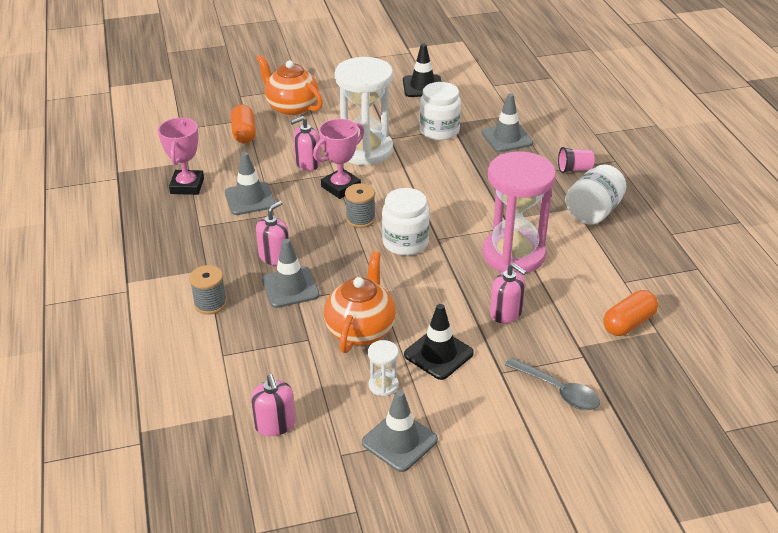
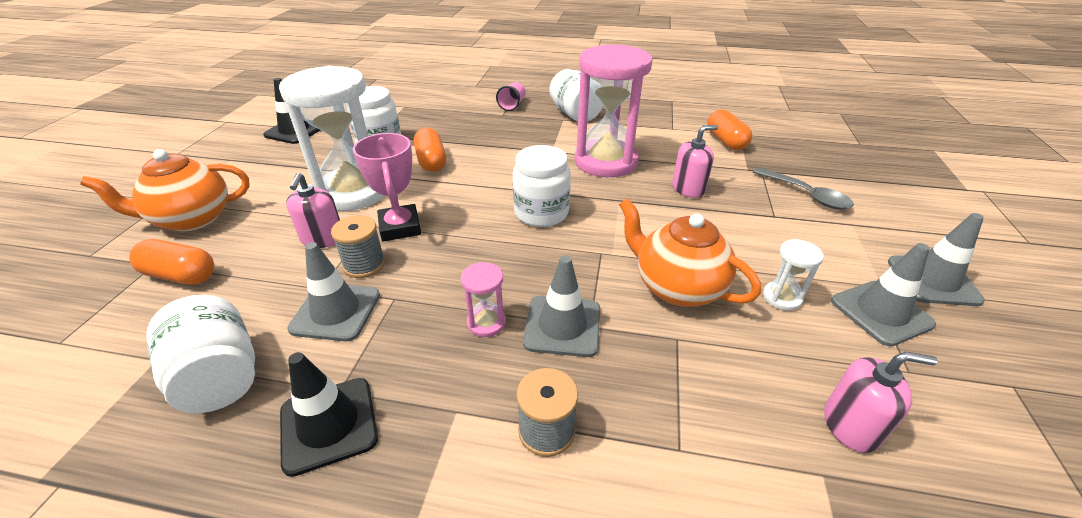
camera: 65 degrees left, 0 degrees up
pink trophy [158,118,204,195] -> white jar [146,295,255,413]
pink soap dispenser [256,201,289,266] -> pink hourglass [461,262,506,337]
grey spool [345,183,376,228] -> grey spool moved to [331,215,385,278]
black traffic cone [404,304,474,380] -> black traffic cone moved to [280,352,378,477]
grey traffic cone [482,93,533,152] -> grey traffic cone moved to [888,213,985,306]
grey spoon [505,357,600,410] -> grey spoon turned 75 degrees clockwise [753,167,854,209]
none -> orange capsule [414,128,446,172]

